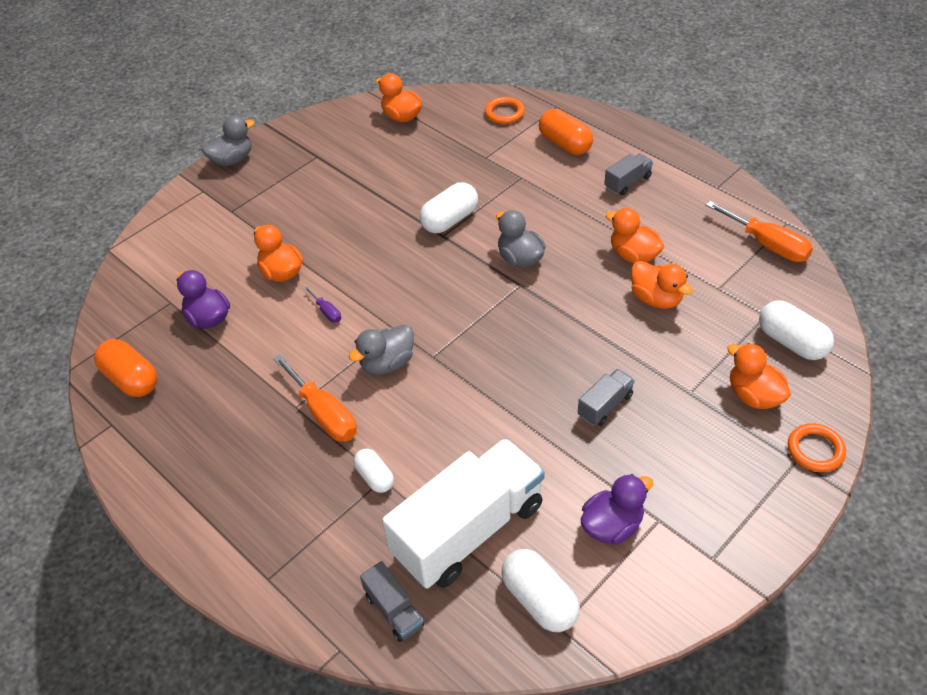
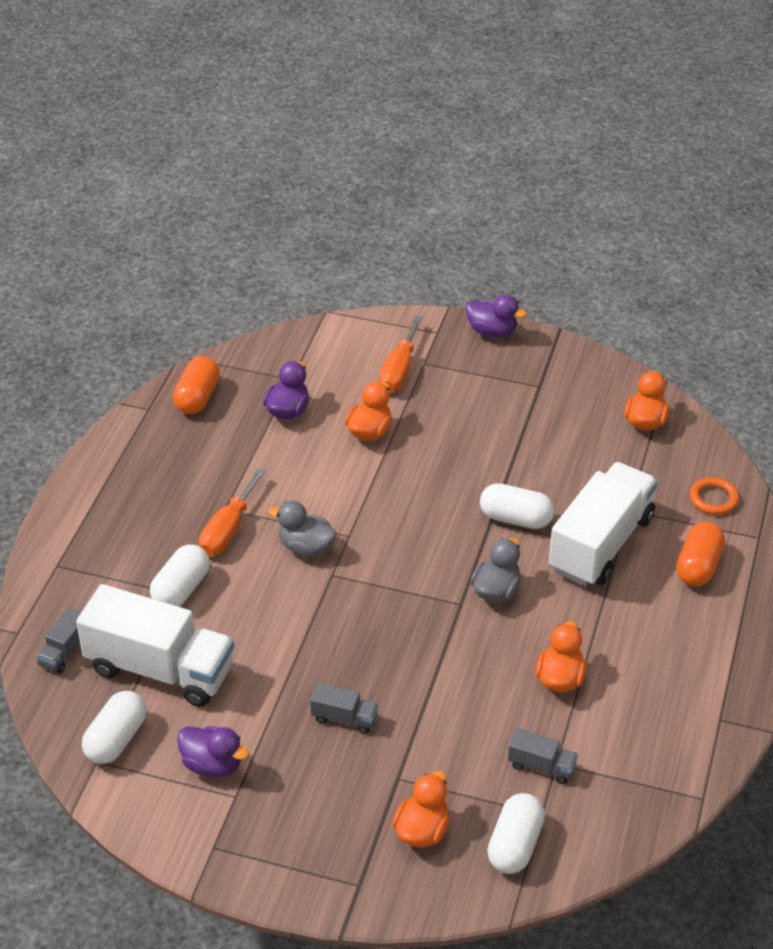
camera: 60 degrees right, 5 degrees down
grey duck [202,116,255,166] -> purple duck [466,294,527,338]
purple screwdriver [304,286,341,323] -> none
white capsule [354,449,394,493] -> white capsule [150,544,210,607], size x1.61
grey truck [604,153,653,195] -> grey truck moved to [508,728,578,784]
orange duck [631,261,693,309] -> none
orange screwdriver [706,201,813,262] -> orange screwdriver moved to [379,315,423,393]
orange ring [788,423,846,472] -> none
none -> white truck [549,462,658,586]

